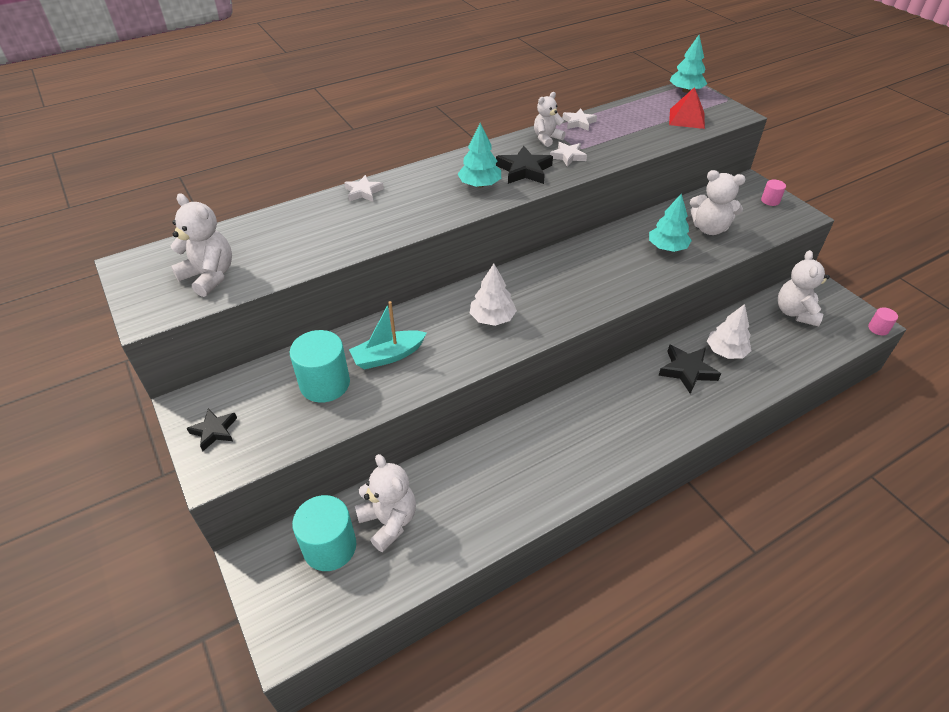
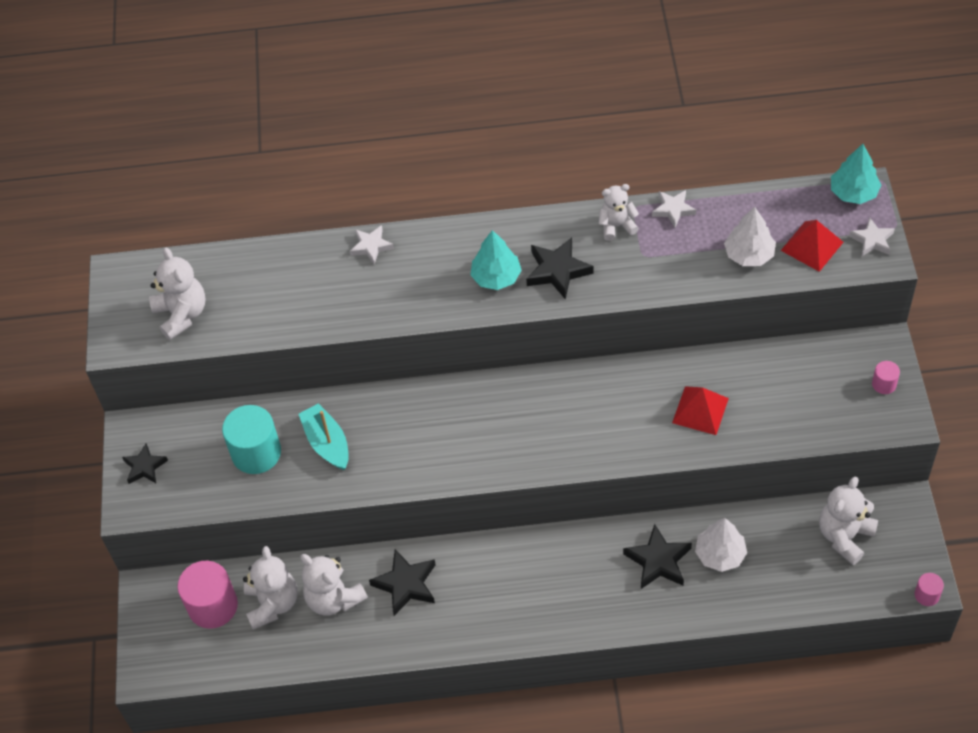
camera: 30 degrees right, 10 degrees up
turquoise cylinder [292,495,356,571] -> pink cylinder [178,561,238,629]
turquoise boat [349,301,427,370] -> turquoise boat turned 60 degrees clockwise [299,403,349,470]
white tree [470,264,517,326] -> white tree moved to [724,207,776,266]
white star [550,142,587,166] -> white star moved to [849,218,895,256]
turquoise tree [649,193,692,252] -> red pyramid [672,386,729,435]
white teddy bear [690,170,746,235] -> white teddy bear moved to [301,554,368,616]
none -> black star [369,549,436,616]

